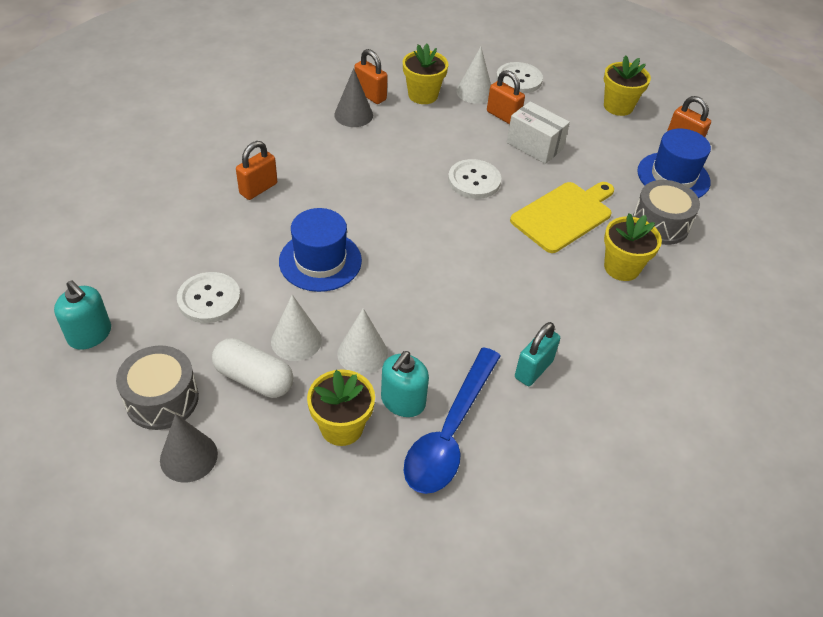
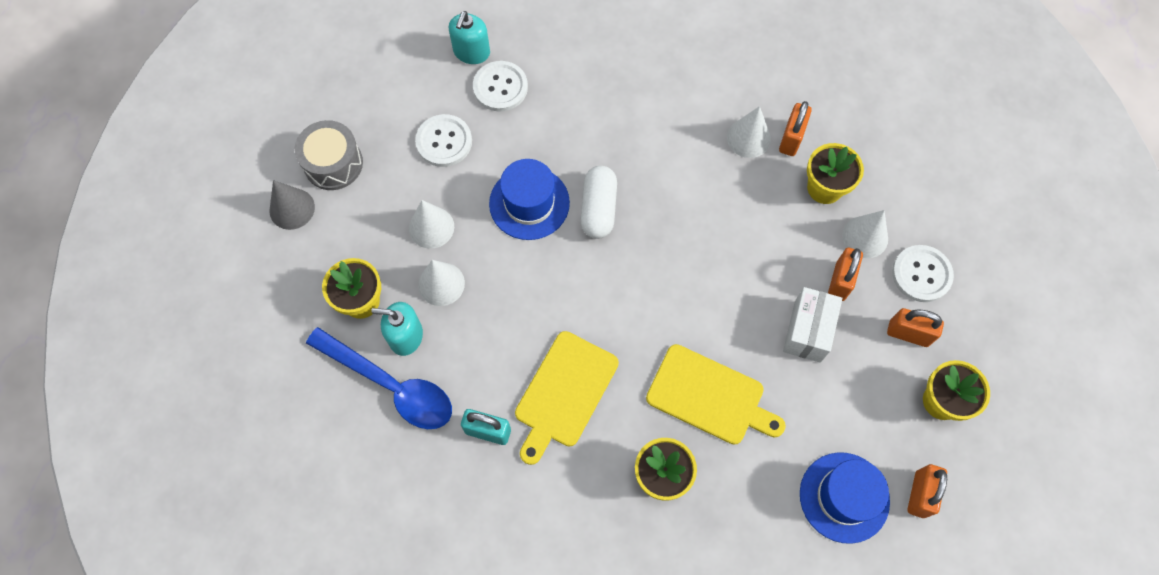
camera: 70 degrees right, 20 degrees up
turquoise soap dispenser [54,280,111,350] -> turquoise soap dispenser moved to [449,11,490,64]
white capsule [212,338,293,398] -> white capsule moved to [580,166,617,239]
orange padlock [236,141,277,200] -> orange padlock moved to [887,308,944,347]
grey cone [334,68,373,127] -> white cone [727,106,771,158]
blue spoon [403,347,501,494] -> blue spoon turned 150 degrees counterclockwise [306,327,452,429]
white button [448,159,501,199] -> white button moved to [473,61,528,111]
grey drum [633,180,700,245] -> none
none -> yellow cutting board [515,331,619,465]

